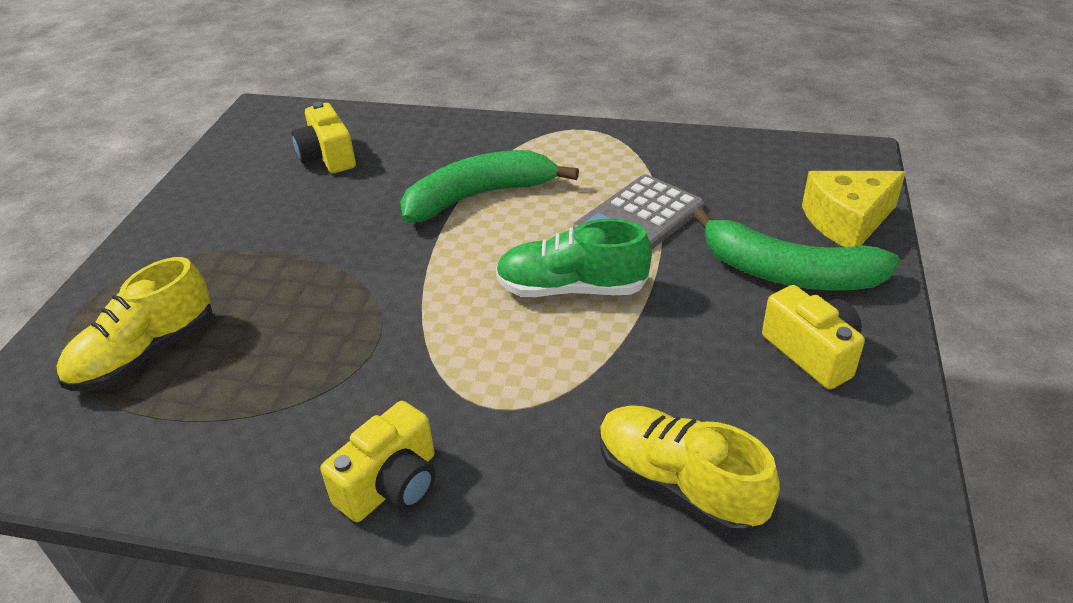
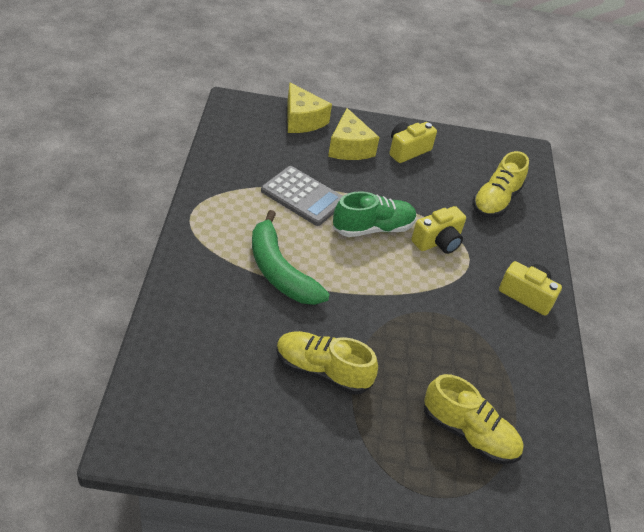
camera: 105 degrees left, 5 degrees up
yellow camera [292,102,356,173] -> yellow camera moved to [411,206,466,254]
green shoe [496,219,652,297] -> green shoe turned 105 degrees counterclockwise [333,191,417,237]
green banana [692,208,900,291] -> yellow cheese [328,108,380,160]
none -> yellow shoe [276,331,378,395]

